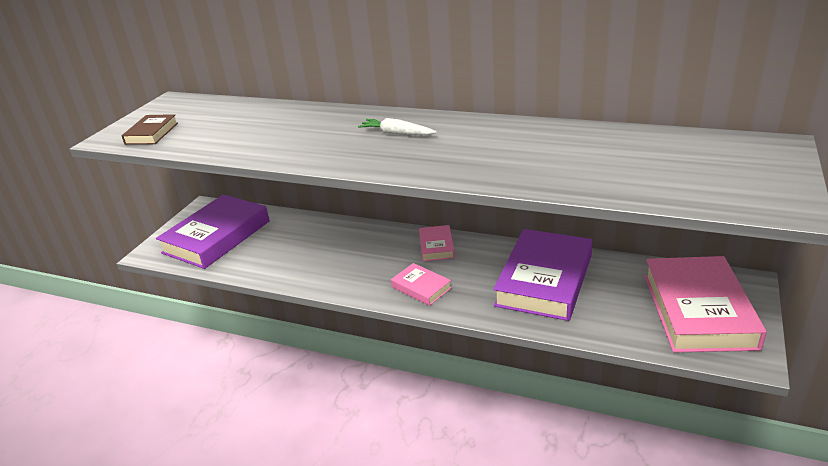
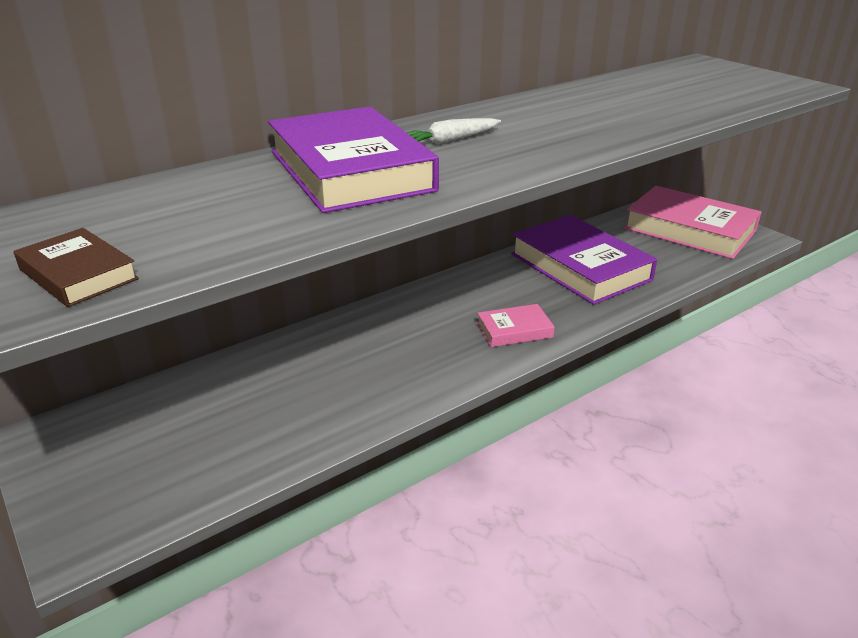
camera: 60 degrees left, 0 degrees up
purple book [156,194,270,269] -> purple book moved to [268,107,439,213]
pink book [419,225,455,262] -> none

